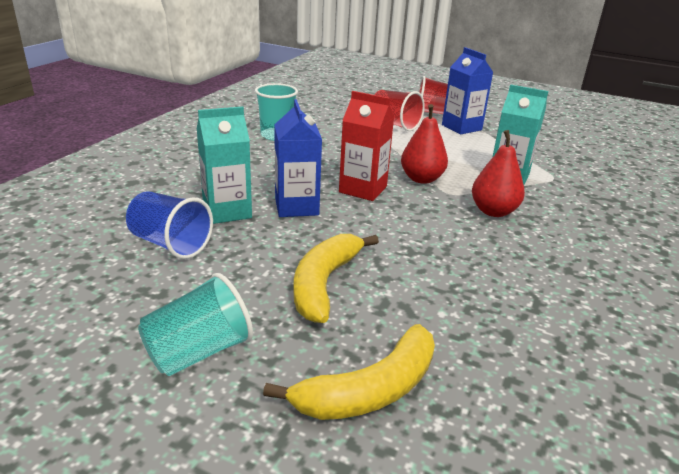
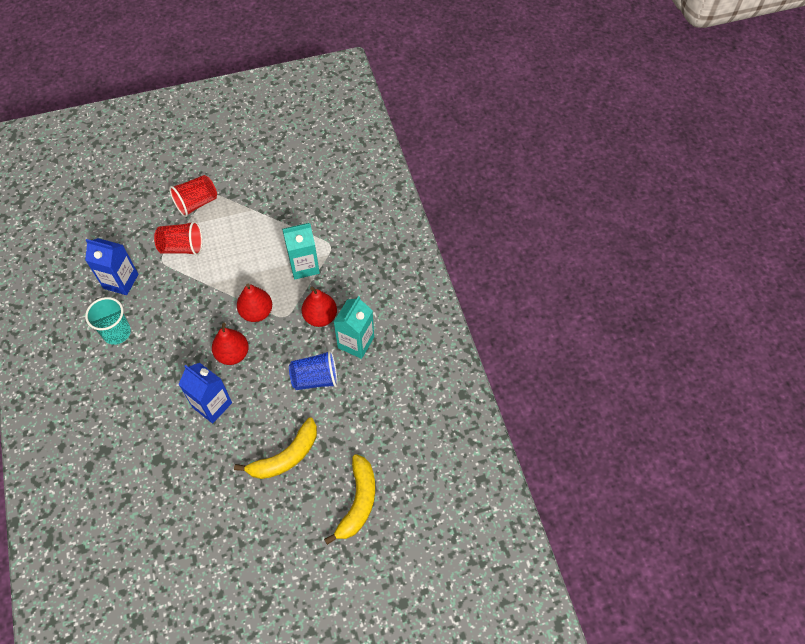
camera: 40 degrees left, 30 degrees up
blue cup [126,191,213,259] -> blue cup moved to [289,350,338,390]
turquoise cup [138,273,253,376] -> none
turquoise carton [197,106,252,224] -> turquoise carton moved to [334,296,374,359]
yellow banana [294,234,379,323] -> yellow banana turned 105 degrees counterclockwise [234,417,317,479]
red carton [339,91,394,201] -> red pear [212,323,249,365]
blue carton [442,47,494,134] -> blue carton moved to [85,238,138,295]

